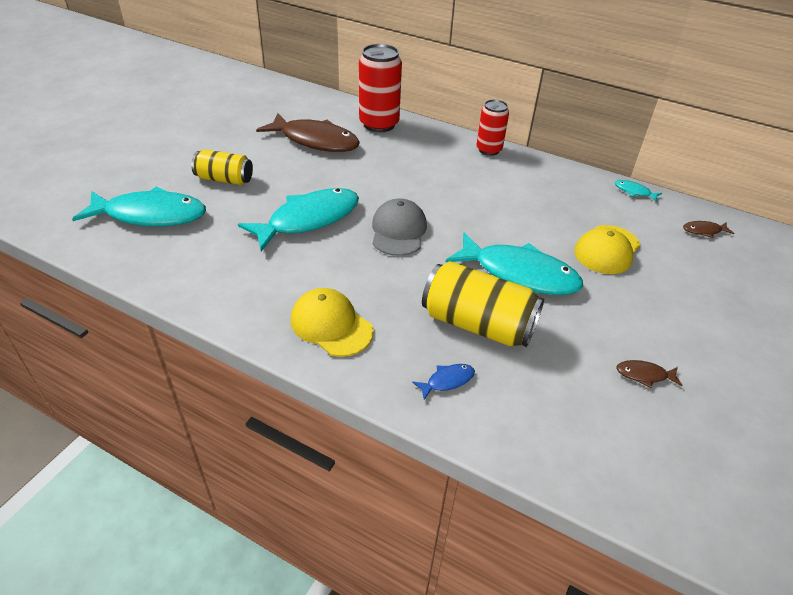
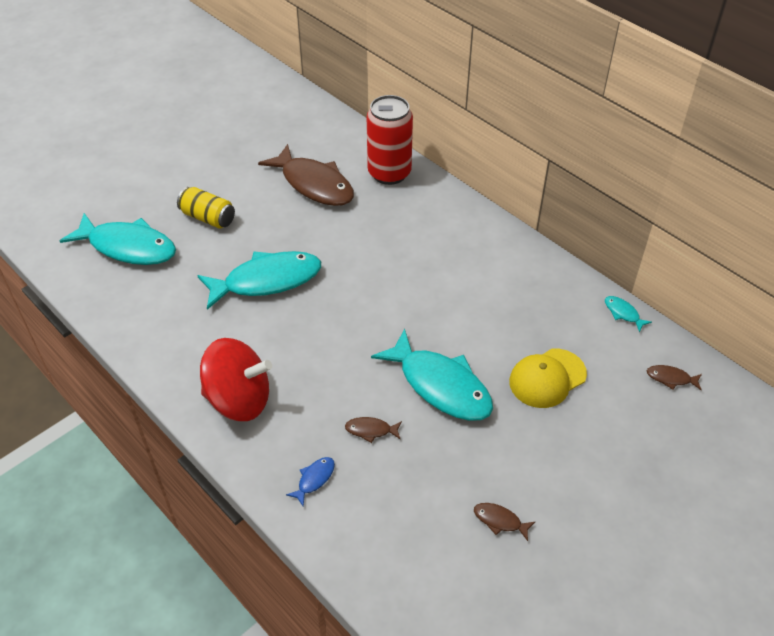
camera: 20 degrees right, 5 degrees up
yellow cap [291,288,373,357] -> red spinning top [200,338,272,421]
grey cap [372,198,427,256] -> none
blue fish [412,364,475,400] -> blue fish turned 45 degrees counterclockwise [286,457,335,506]
yellow can [422,261,544,347] -> brown fish [345,417,402,443]
red can [477,99,509,156] -> none

